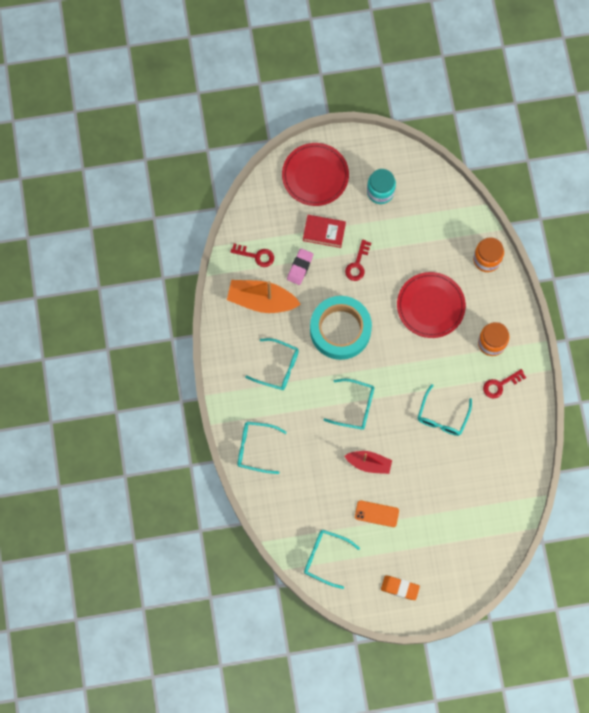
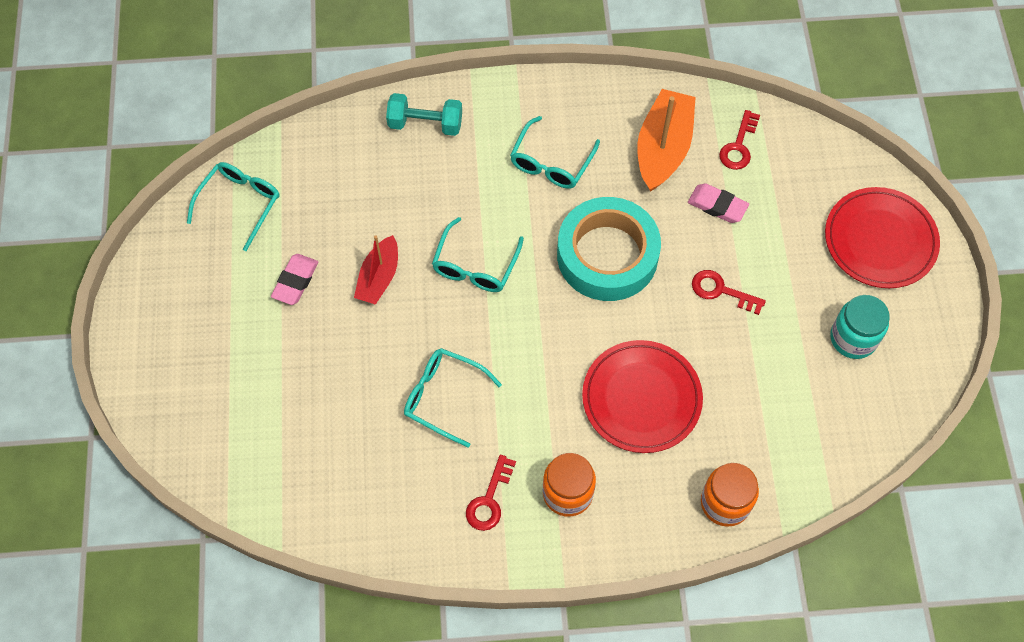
camera: 95 degrees right, 10 degrees down
turquoise glasses [238,422,287,474] -> turquoise dumbbell [386,93,462,136]
red book [303,215,346,248] -> none
orange phone [355,500,399,527] -> pink eraser [271,254,318,305]
orange eraser [381,576,420,600] -> none
red key [483,369,526,399] -> red key turned 135 degrees counterclockwise [466,455,516,531]

